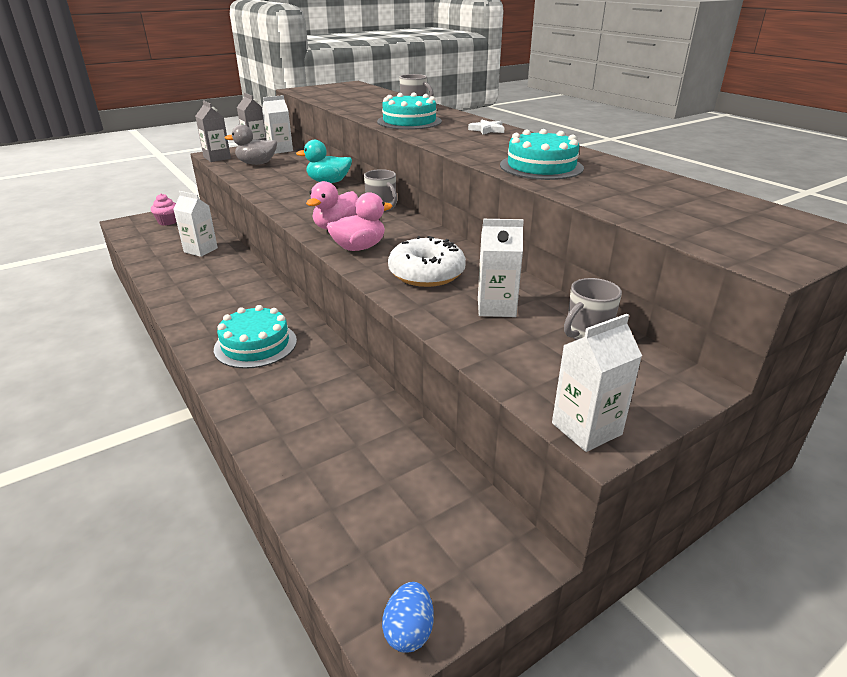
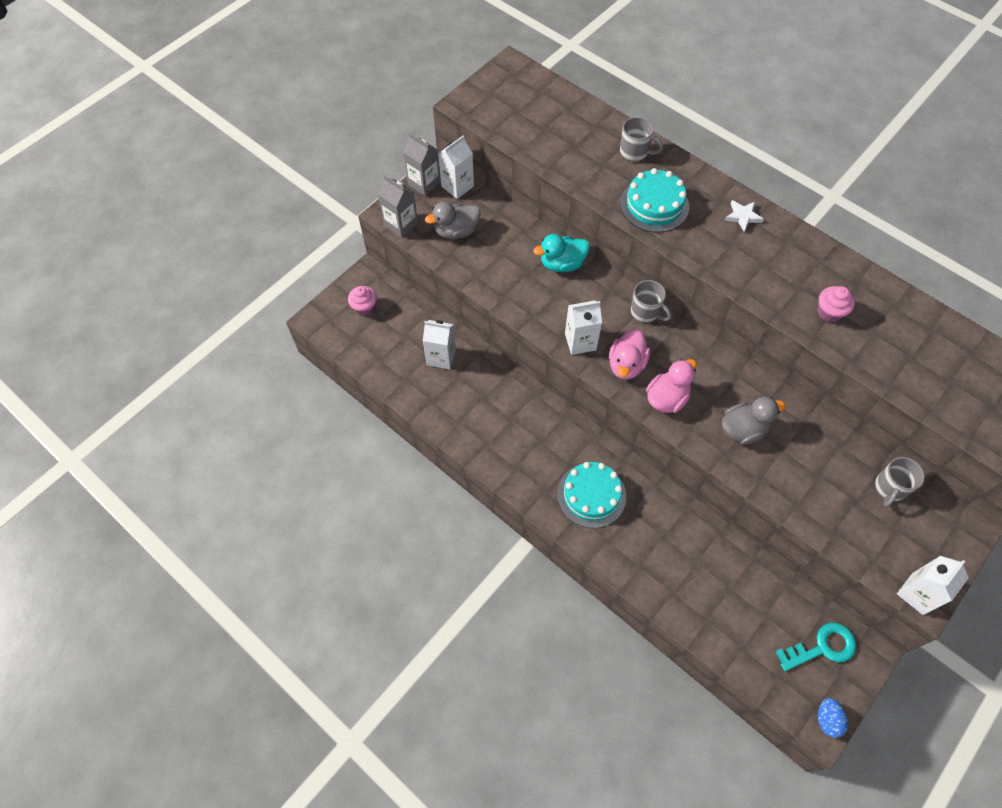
camera: 15 degrees left, 30 degrees up
white donut [388,236,466,287] -> grey duck [722,397,785,445]
white carton [478,219,524,317] -> white carton moved to [565,301,602,355]
turquoise cake [500,129,584,180] -> pink cupcake [818,286,855,323]
none -> turquoise key [775,622,856,671]

